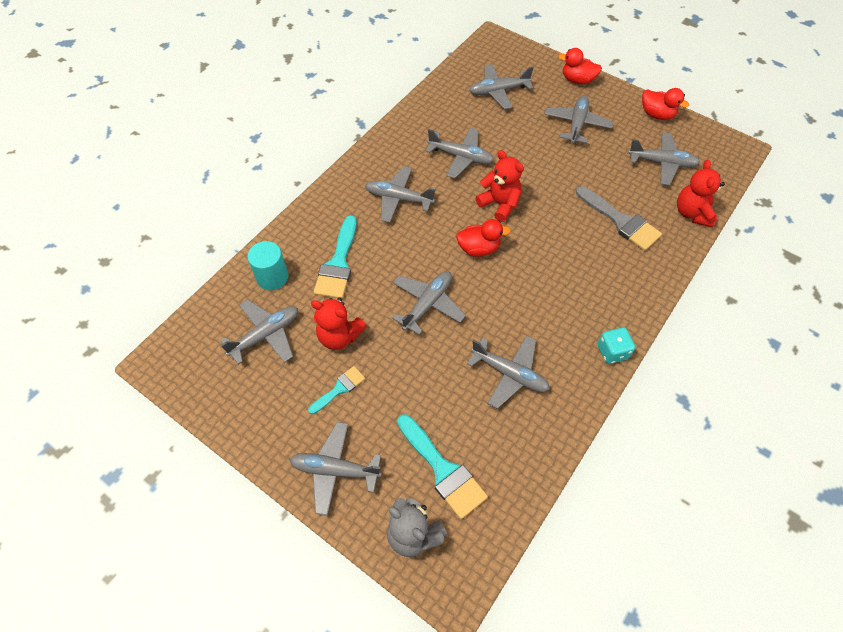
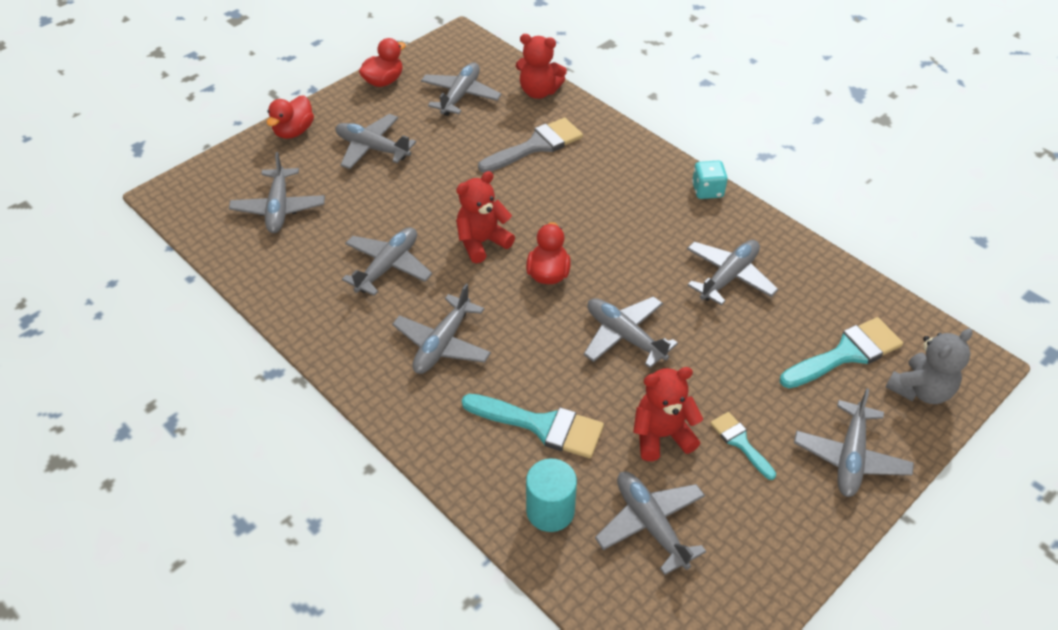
camera: 80 degrees left, 10 degrees down
red teddy bear [311,298,367,350] -> red teddy bear turned 135 degrees counterclockwise [633,367,703,461]

